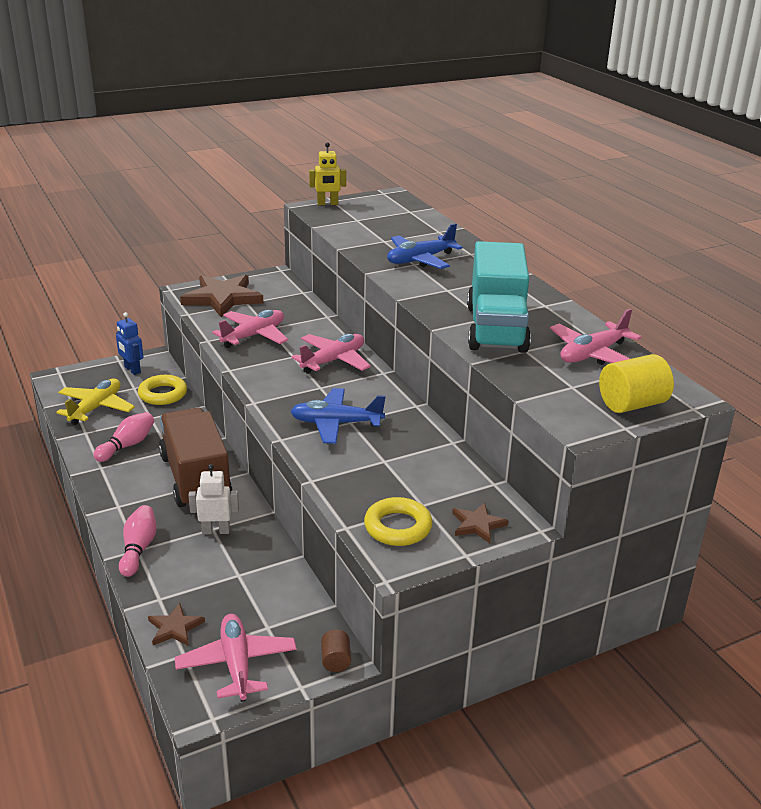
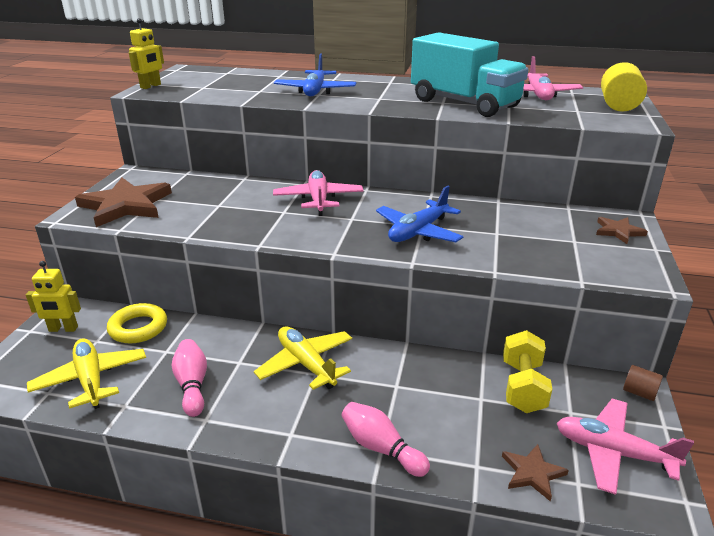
camera: 50 degrees left, 0 degrees up
blue robot [116,312,143,375] -> yellow robot [26,261,81,332]
brown truck [159,408,232,507] -> yellow plane [254,326,352,390]
white robot [188,464,239,534] -> none
pink plane [212,310,288,348] -> none
yellow ring [364,497,433,546] -> none
none -> yellow dumbbell [503,330,552,413]

